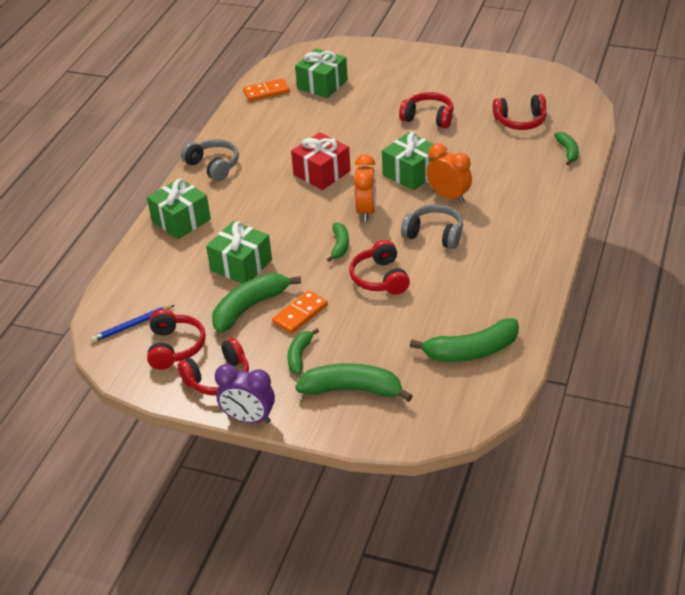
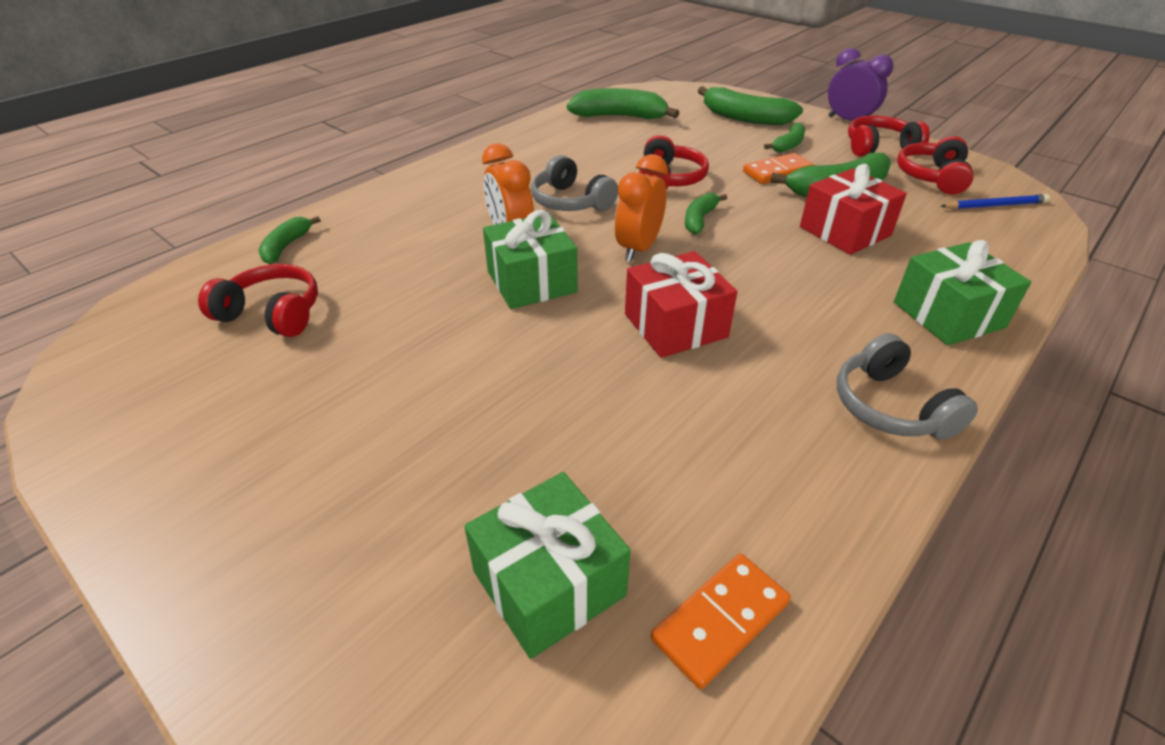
camera: 160 degrees left, 0 degrees up
green gift [206,221,272,284] -> red gift [800,164,907,255]
orange domino [243,78,290,102] -> orange domino turned 45 degrees counterclockwise [651,554,791,689]
red headphones [399,92,454,128] -> none

